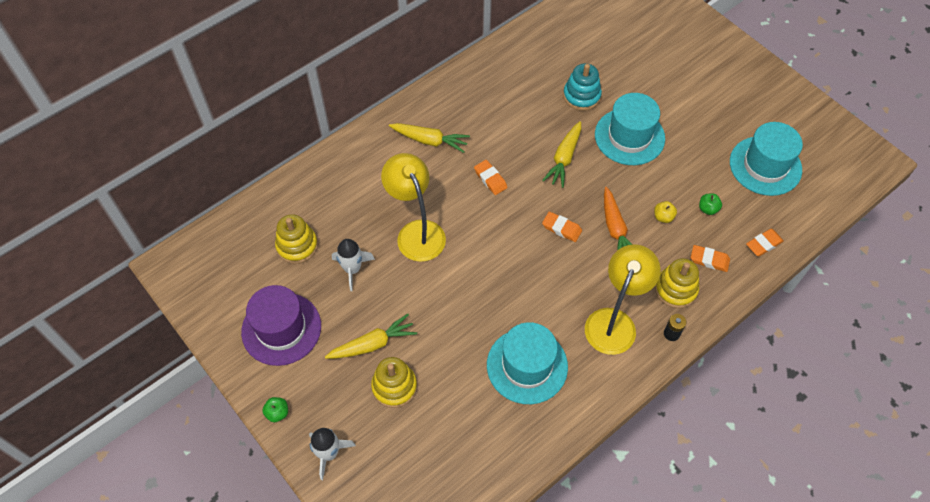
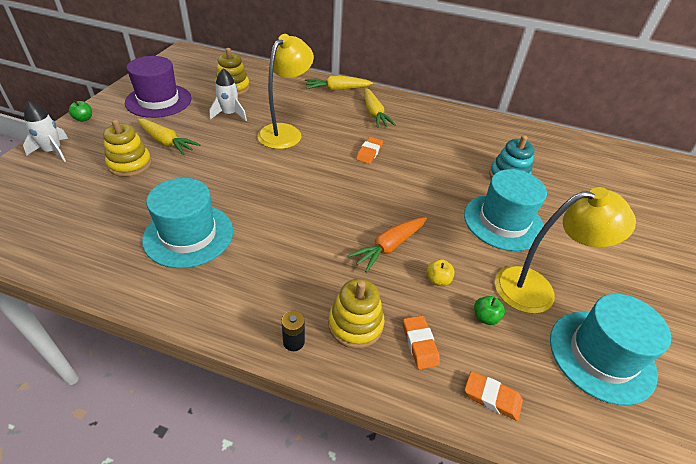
camera: 55 degrees right, 15 degrees down
yellow carrot [542,121,581,188] -> yellow carrot moved to [305,76,373,91]
orange eraser [542,212,582,242] -> none
yellow lamp [585,244,660,355] -> yellow lamp moved to [495,187,636,314]

